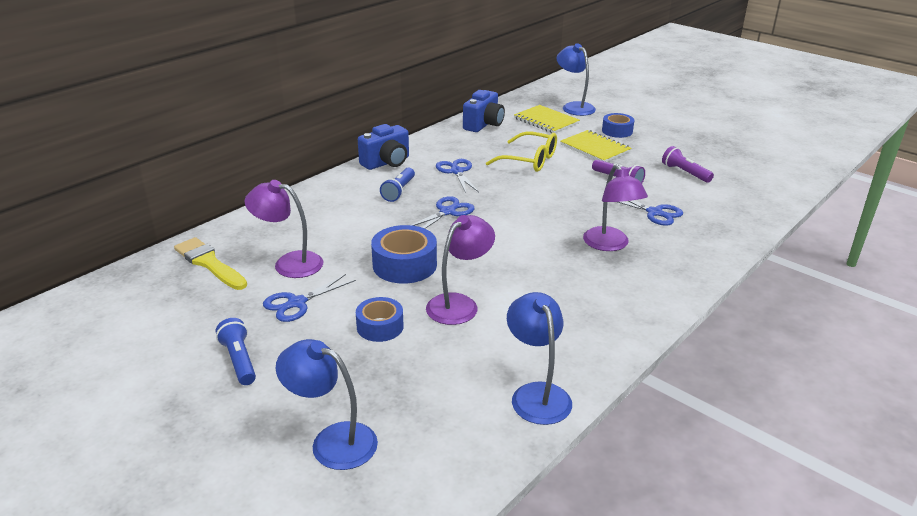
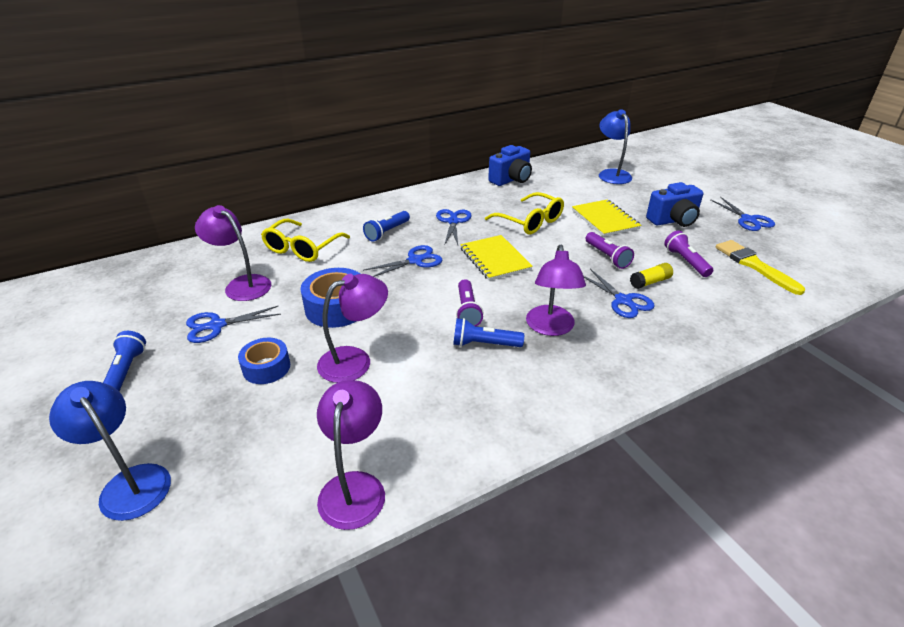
camera: 20 degrees right, 5 degrees up
yellow brush [174,237,247,290] -> yellow brush moved to [716,240,805,295]
blue camera [358,124,409,170] -> blue camera moved to [646,182,703,227]
blue lamp [507,292,572,425] -> purple lamp [317,380,385,530]
yellow notebook [514,105,580,133] -> yellow notebook moved to [460,235,533,281]
blue tape [602,113,634,138] -> none
none -> yellow glasses [261,219,350,262]
none -> blue flashlight [453,318,524,347]
none -> purple flashlight [456,279,483,326]
none -> yellow glue stick [630,263,673,289]
none -> blue scissors [710,197,775,231]

